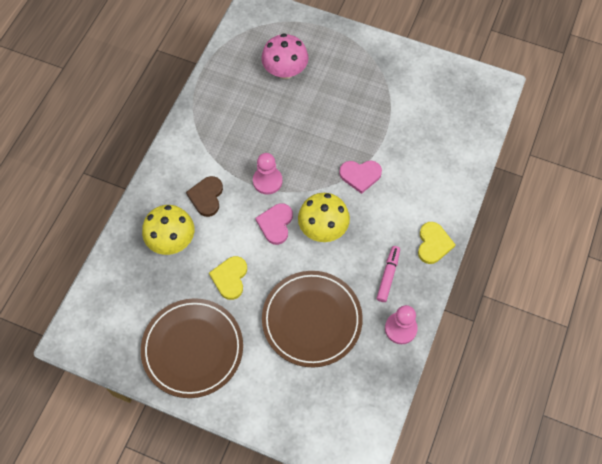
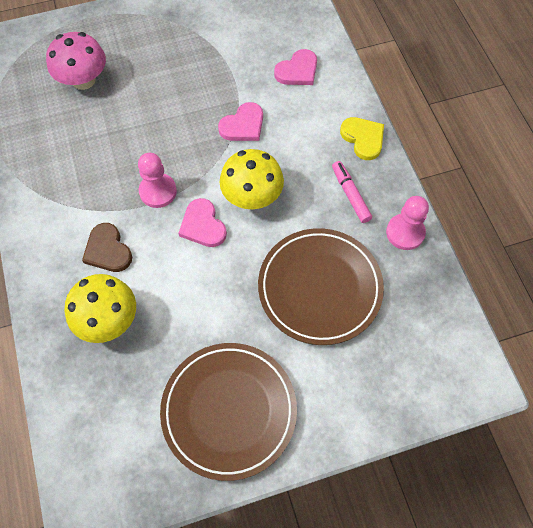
camera: 40 degrees left, 0 degrees up
yellow heart [209,256,247,300] -> none
none -> pink heart [274,49,317,85]

